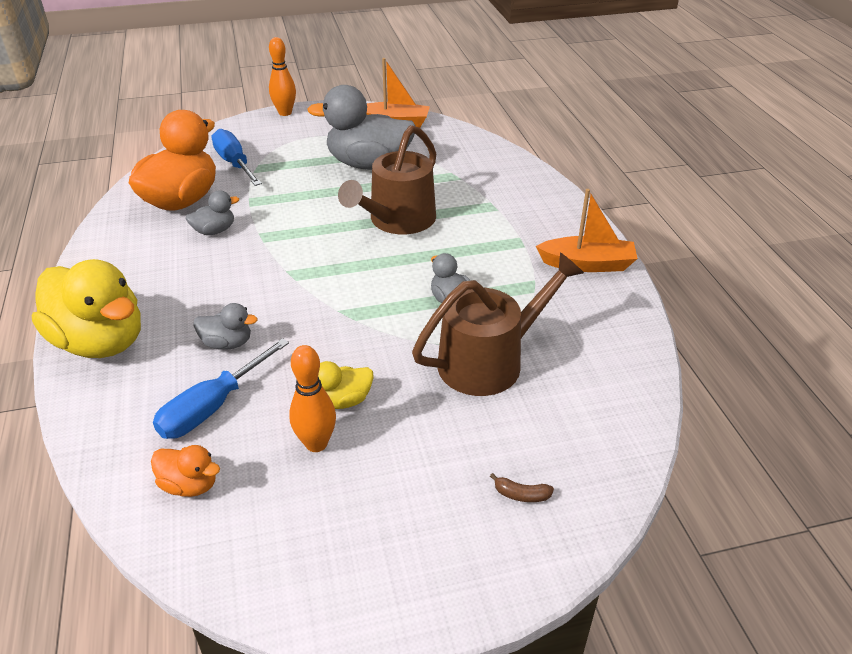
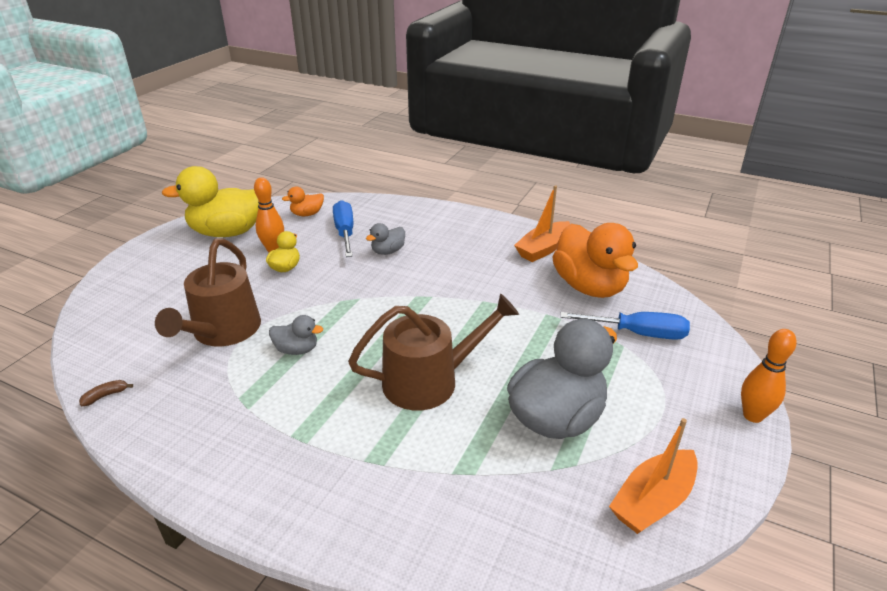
camera: 130 degrees right, 5 degrees down
yellow duck [32,259,141,358] -> yellow duck moved to [162,166,259,237]
grey duck [186,190,239,235] -> none
brown watering can [338,125,436,234] -> brown watering can turned 90 degrees clockwise [348,294,519,410]
brown banana [490,473,554,502] -> brown banana moved to [79,380,133,406]
orange boat [536,189,638,272] -> orange boat moved to [514,185,570,262]

